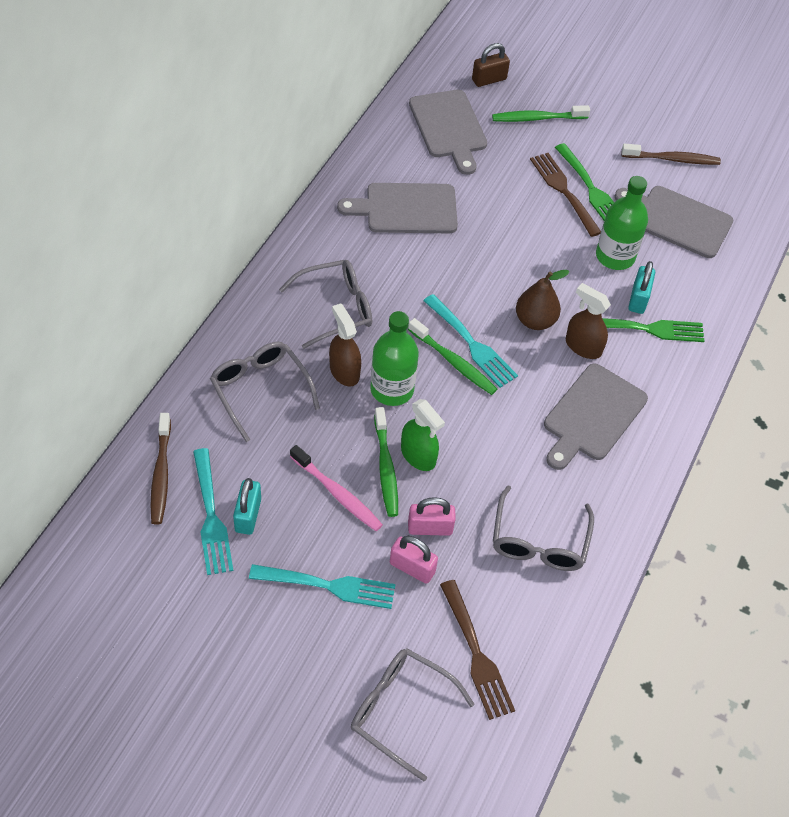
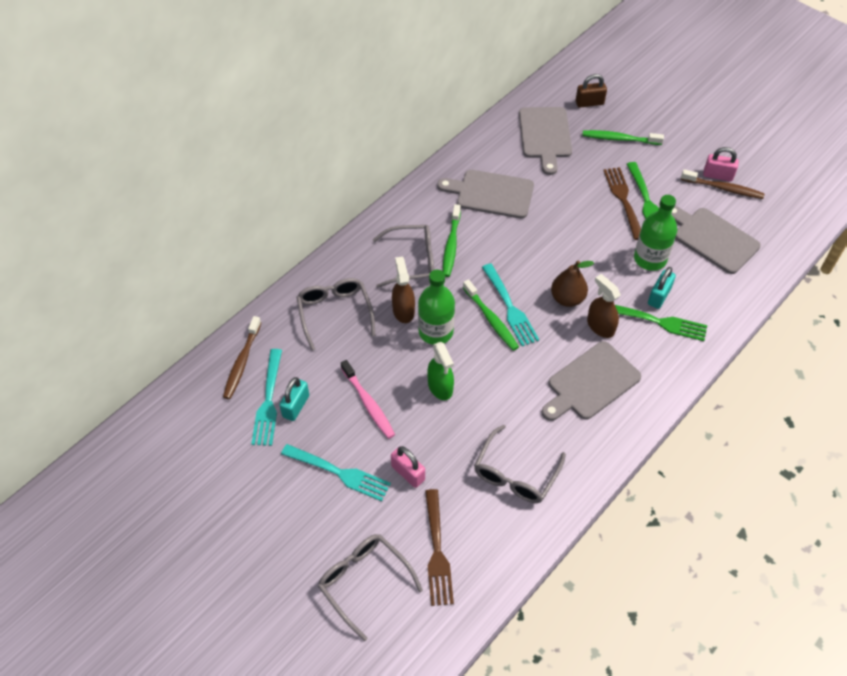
camera: 20 degrees right, 0 degrees up
green toothbrush [374,407,398,517] -> green toothbrush moved to [443,204,461,277]
pink padlock [408,497,456,536] -> pink padlock moved to [703,147,739,182]

